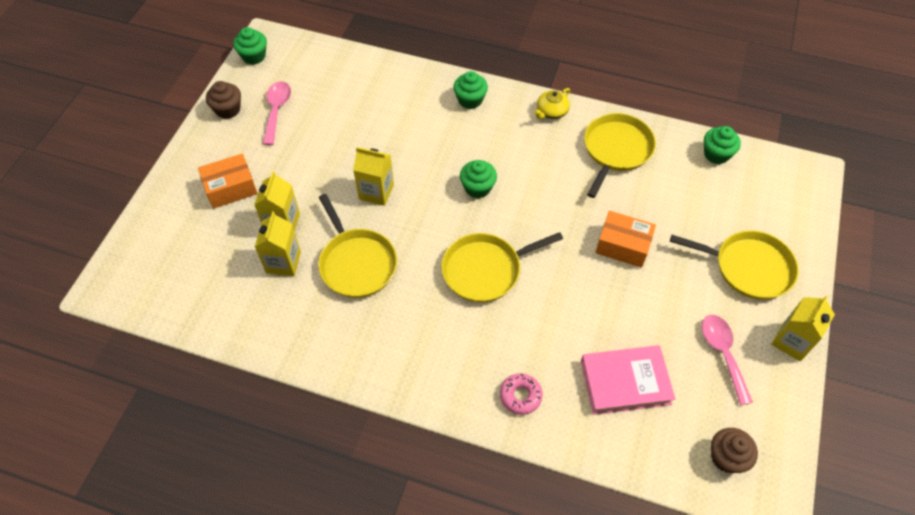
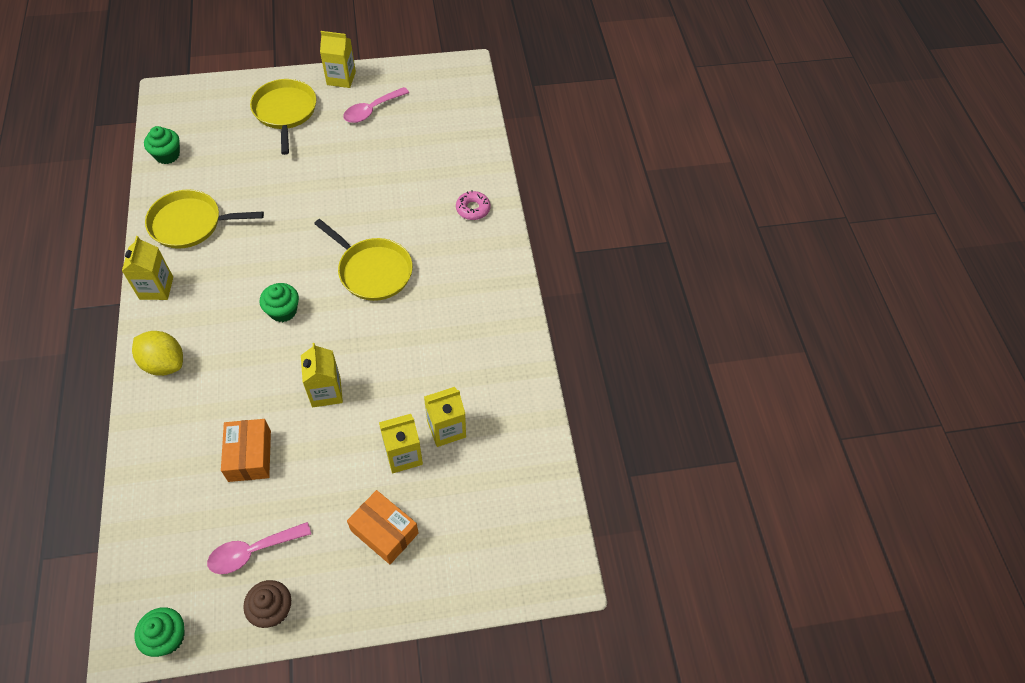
camera: 120 degrees left, 0 degrees up
yellow pan [318,194,397,298] -> none
green cupcake [453,71,488,109] -> yellow lemon [132,331,183,376]
yellow teapot [534,88,570,119] -> yellow carton [122,236,173,300]
pink book [581,345,675,415] -> none
orange box [595,211,656,268] -> orange box moved to [221,419,271,482]
brown cupcake [711,428,758,473] -> none

